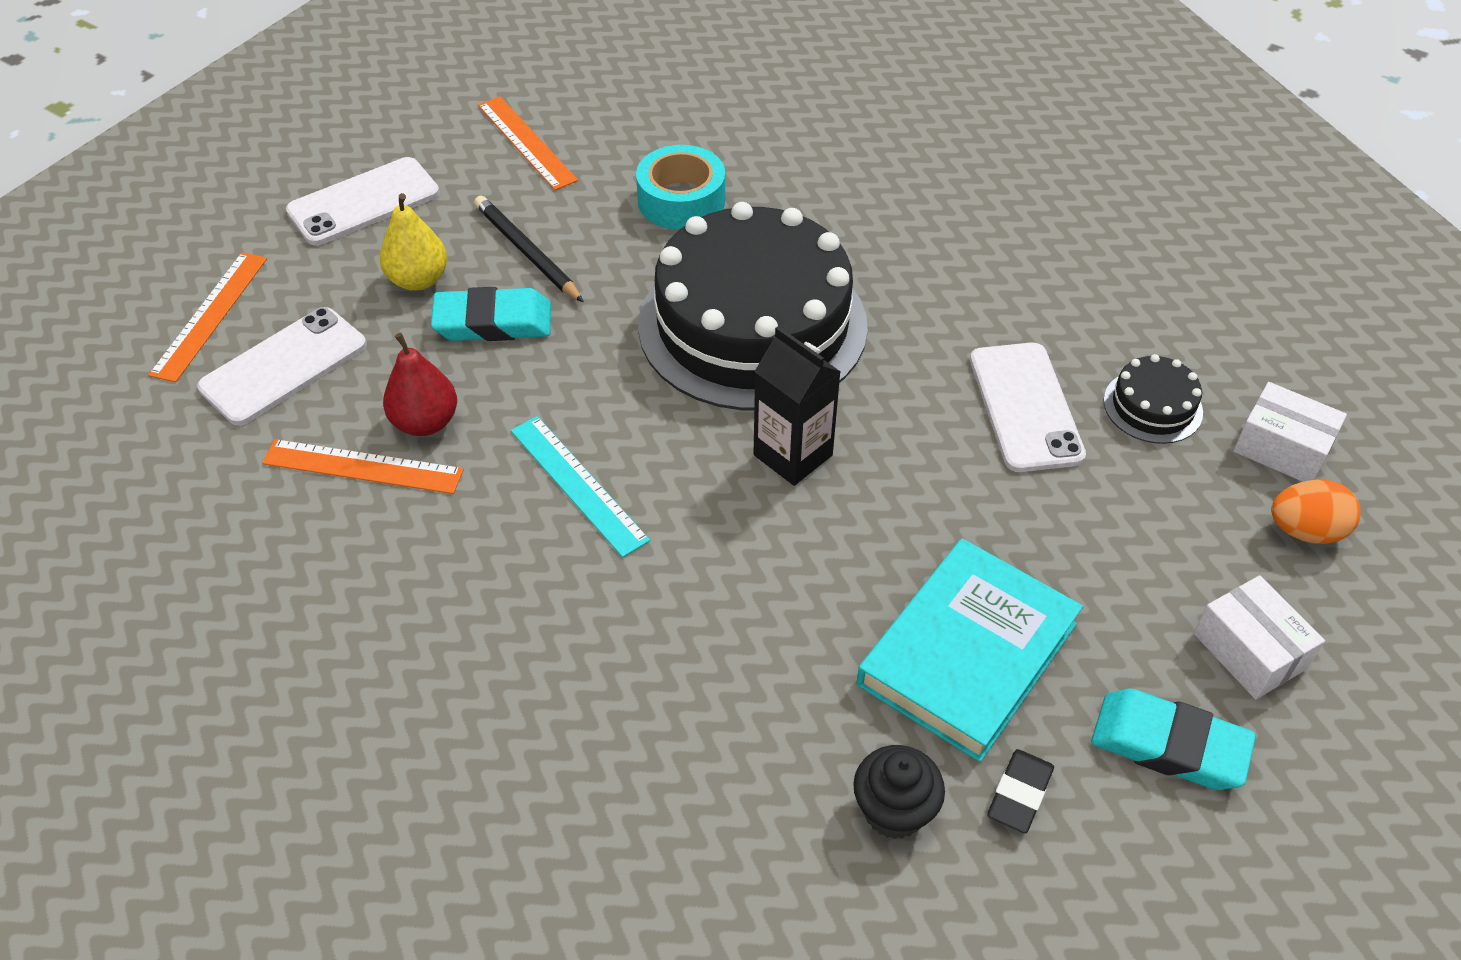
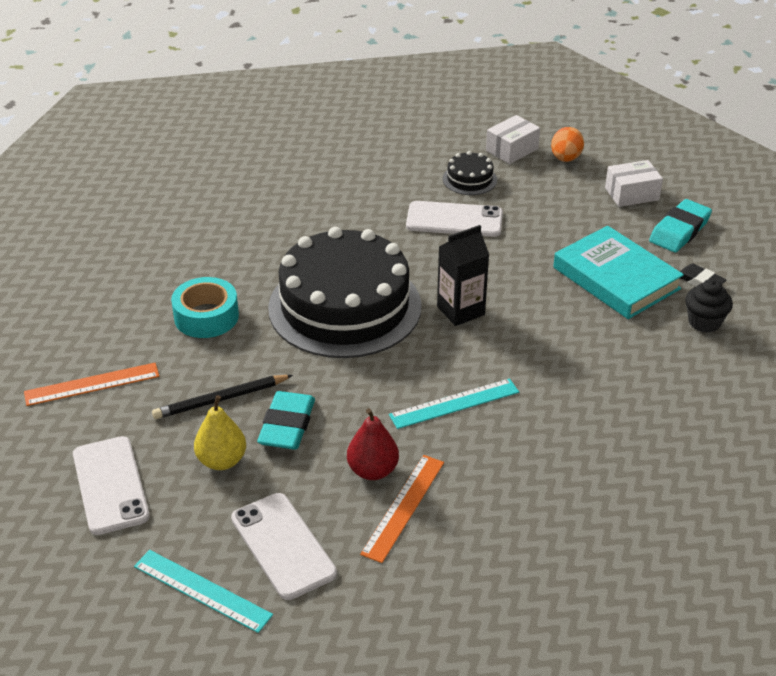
camera: 75 degrees left, 10 degrees down
orange ruler [148,252,267,382] -> turquoise ruler [134,550,273,633]

